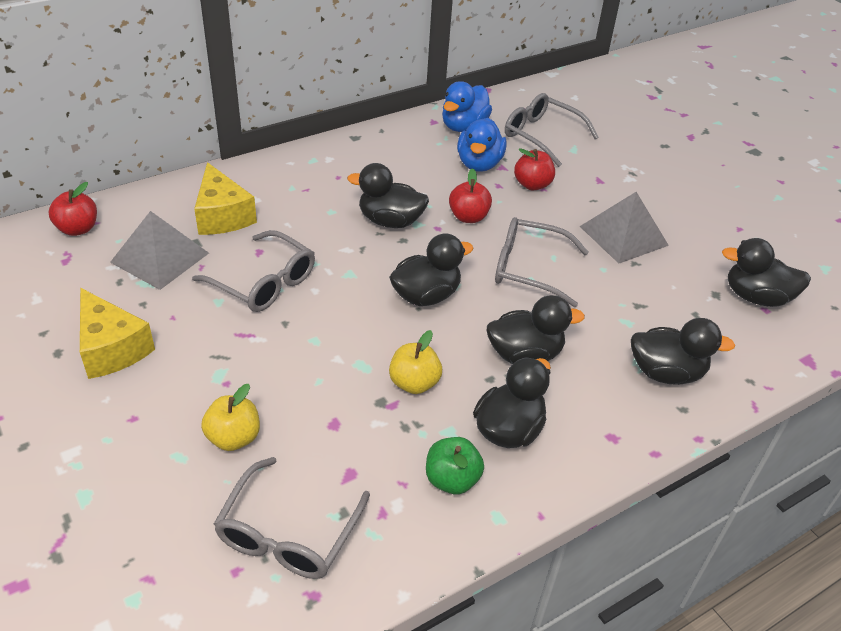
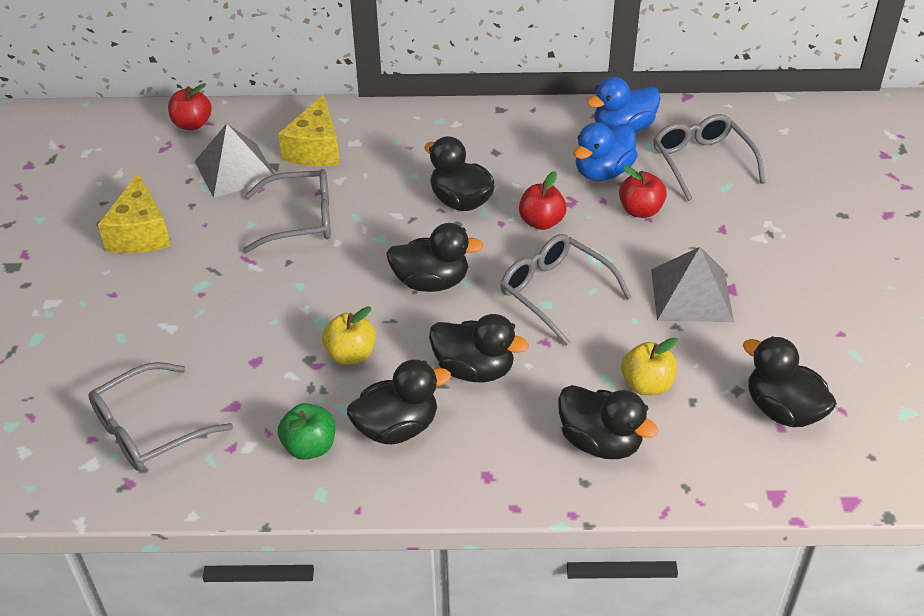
camera: 35 degrees right, 0 degrees up
grey glasses [192,230,315,312] -> grey glasses turned 75 degrees counterclockwise [243,169,331,253]
yellow apple [201,384,260,451] -> yellow apple moved to [621,338,678,395]

